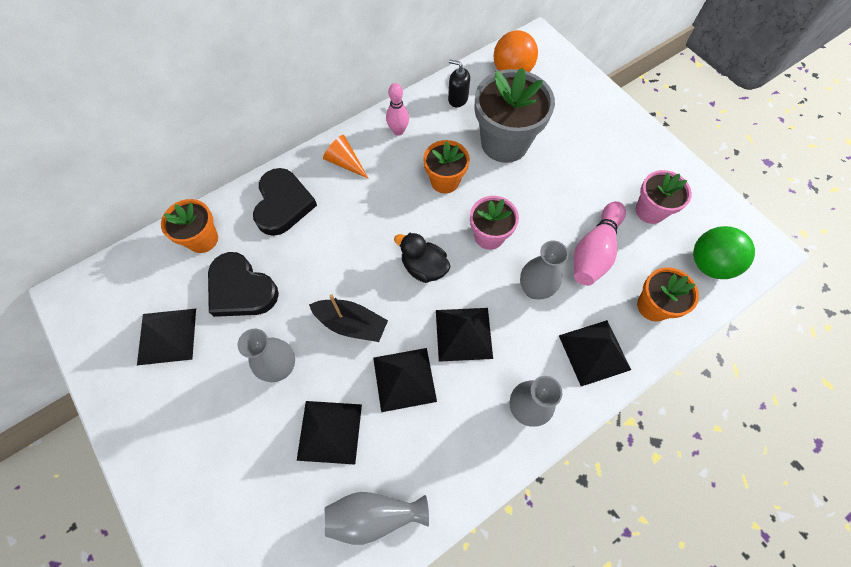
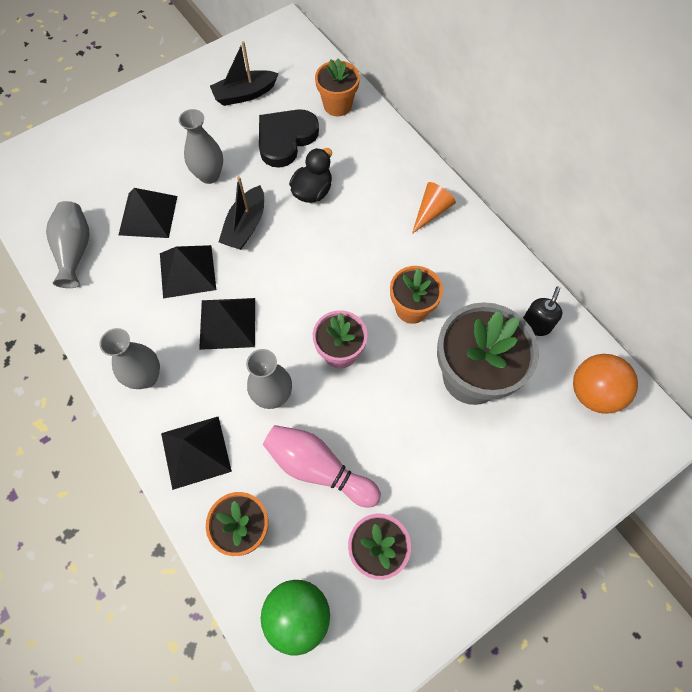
camera: 90 degrees right, 0 degrees up
black pyramid [137,309,196,365] -> black boat [210,41,279,106]
black heart [253,168,317,236] -> none
pink bowling pin [386,83,409,136] -> none
black duck [394,233,451,283] -> black duck moved to [289,148,332,203]

